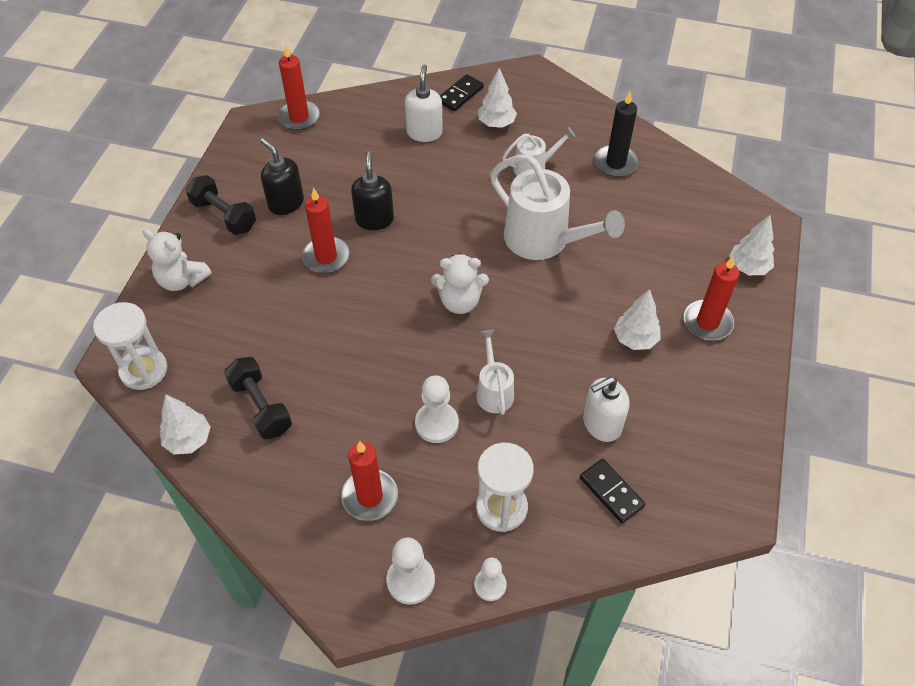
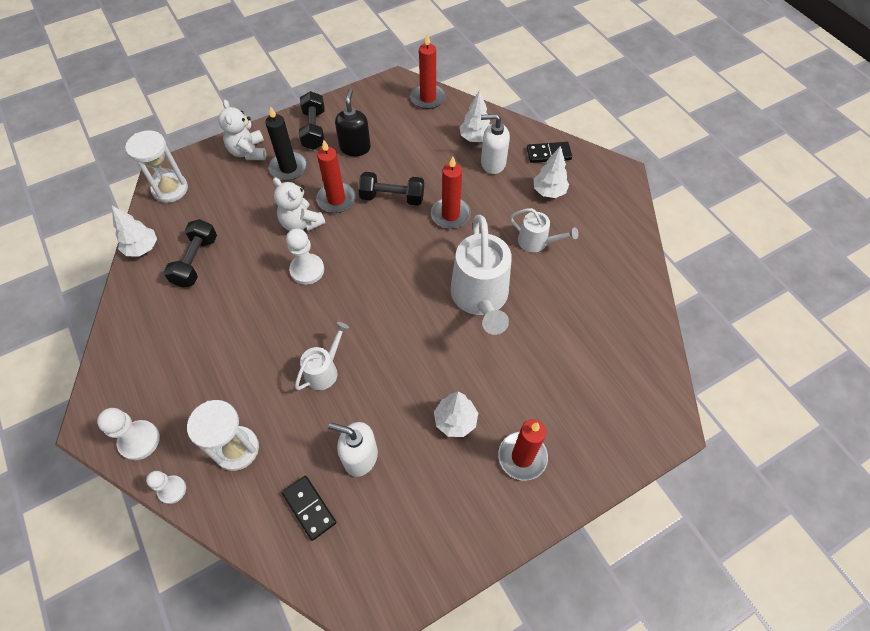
camera: 45 degrees right, 5 degrees up
red candle [341,441,398,521] -> red candle moved to [431,156,471,229]
black soap dispenser [351,151,394,230] -> black dumbbell [358,172,424,206]
white soap dispenser [405,65,443,142] -> white soap dispenser turned 135 degrees counterclockwise [481,114,510,174]
white pawn [415,375,459,443] -> white pawn moved to [286,229,324,285]
white teddy bear [431,253,489,314] -> white teddy bear moved to [273,178,325,231]
black domino [580,459,645,524] -> black domino turned 45 degrees counterclockwise [282,476,336,541]
black candle [594,91,639,177] -> black candle moved to [265,106,307,181]
white tree [729,215,774,275] -> white tree moved to [459,90,490,142]

